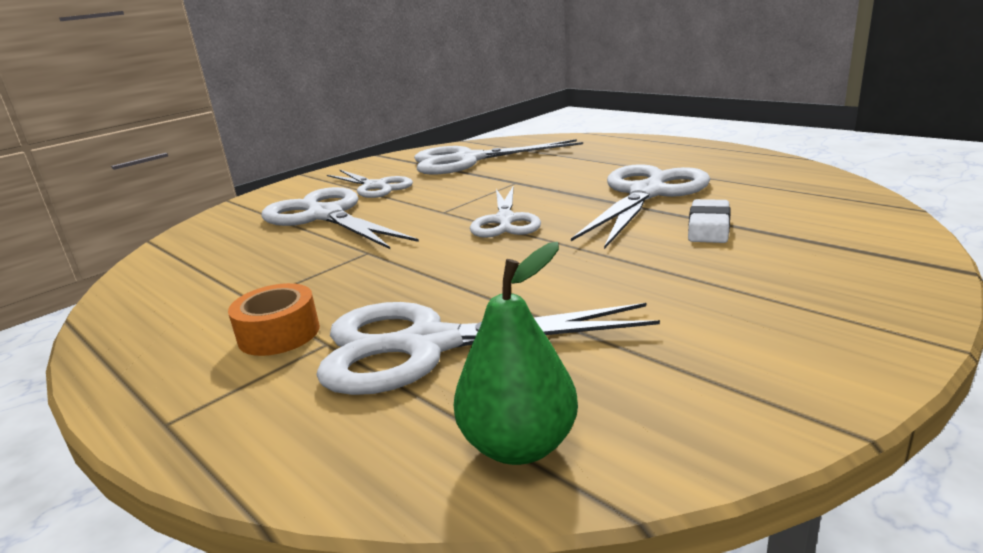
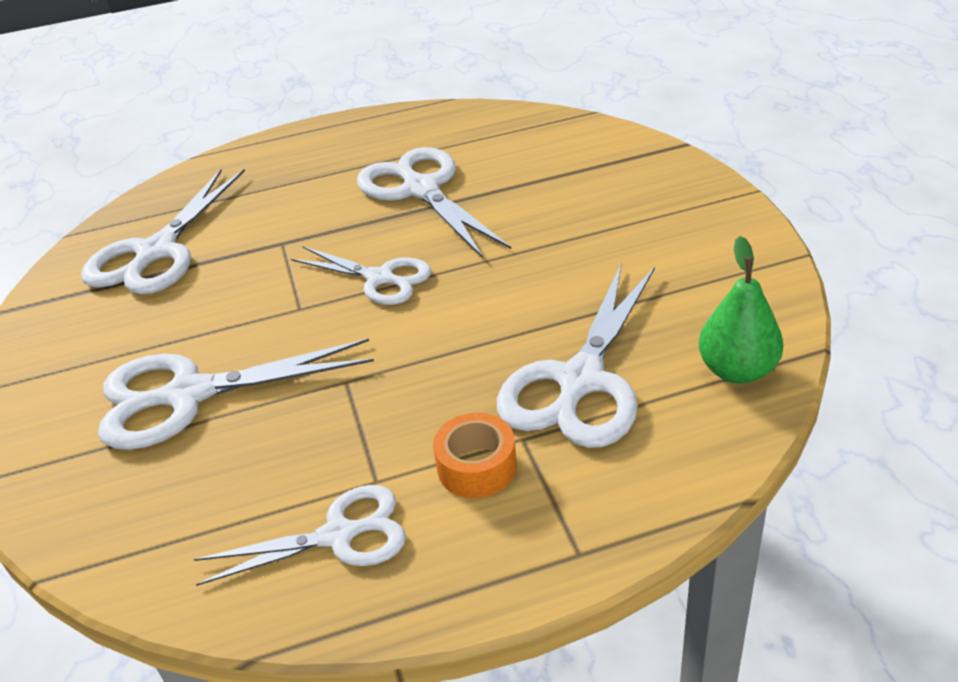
camera: 60 degrees left, 15 degrees up
white scissors [327,170,413,198] -> white scissors moved to [194,485,406,586]
white eraser [688,199,731,243] -> none

